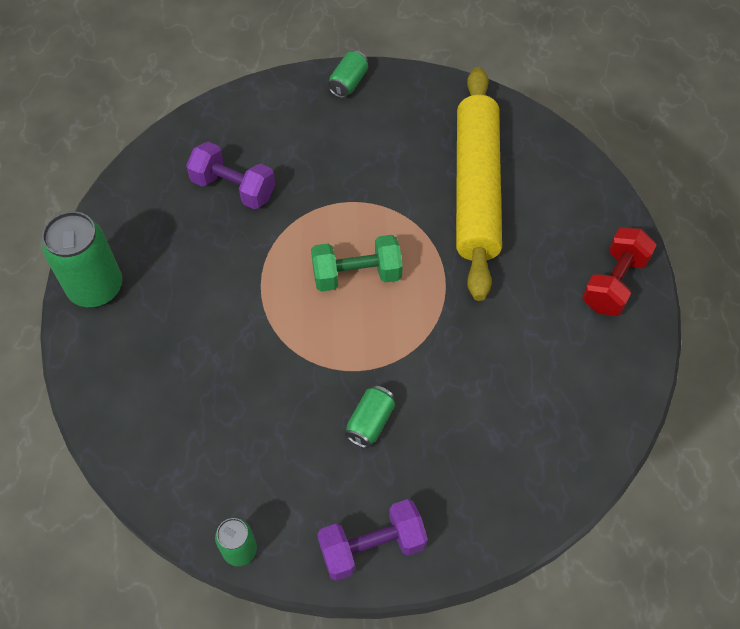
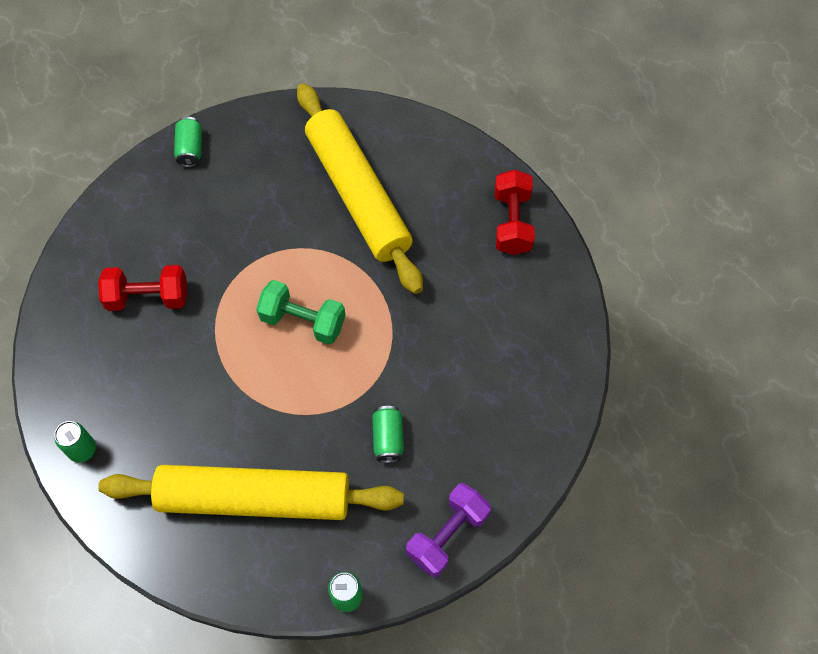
camera: 30 degrees left, 5 degrees up
green can [42,211,123,308] -> green can [54,421,96,463], size x0.53
purple dumbbell [186,142,275,209] -> red dumbbell [98,265,187,311]
green dumbbell [311,235,403,292] -> green dumbbell turned 60 degrees clockwise [256,280,346,345]
none -> yellow rolling pin [98,465,404,520]

